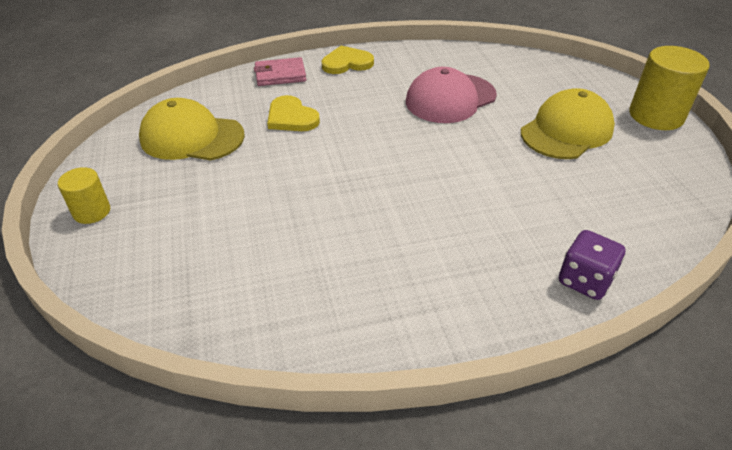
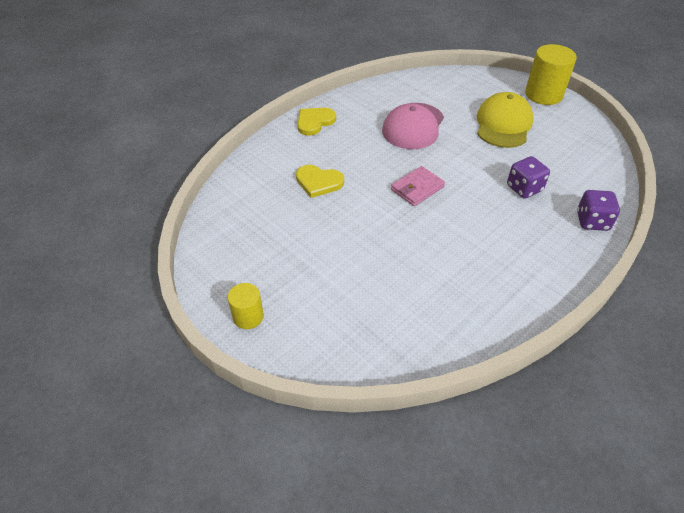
camera: 30 degrees left, 5 degrees up
yellow cap [139,98,245,161] -> none
pink wallet [254,57,306,86] -> pink wallet moved to [391,166,445,206]
none -> purple dice [507,156,550,199]

